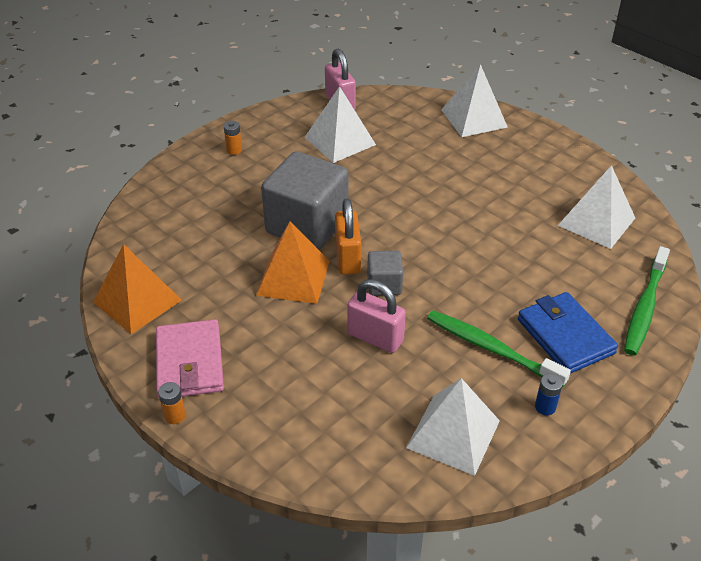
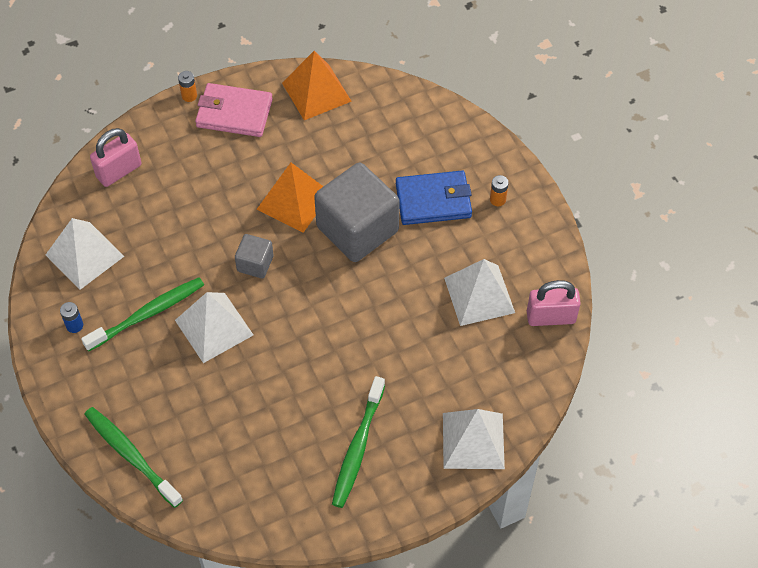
camera: 110 degrees right, 15 degrees up
orange padlock [335,198,361,275] -> none
pink padlock [347,279,406,353] -> pink padlock moved to [90,128,142,187]
blue wallet [518,292,618,374] -> blue wallet moved to [396,171,472,225]
white pyramid [558,165,635,249] -> white pyramid moved to [175,292,253,363]
none -> green toothbrush [332,376,385,508]

